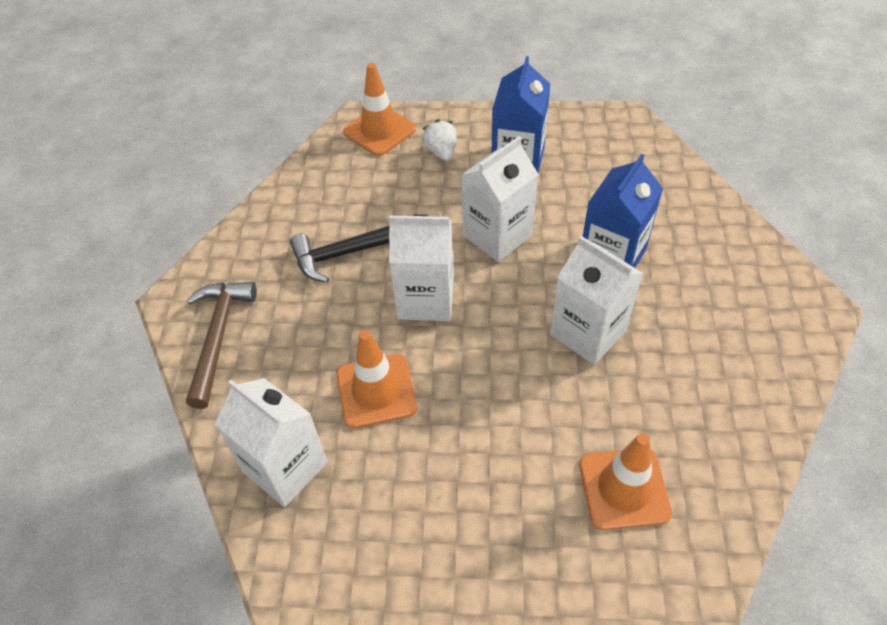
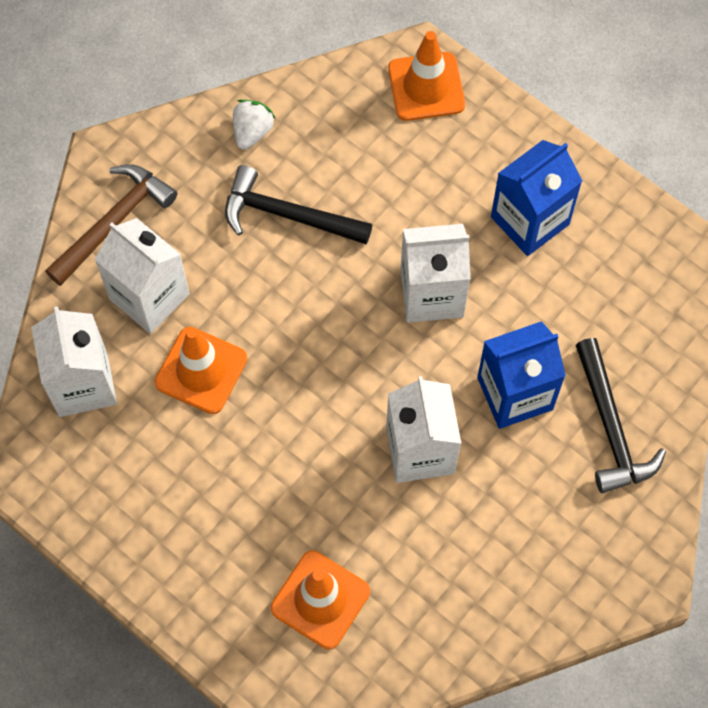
camera: 35 degrees right, 15 degrees up
white carton [389,214,454,321] -> white carton moved to [94,218,190,334]
white strawberry [422,119,457,161] -> white strawberry moved to [233,100,276,150]
none -> black hammer [576,338,666,493]

